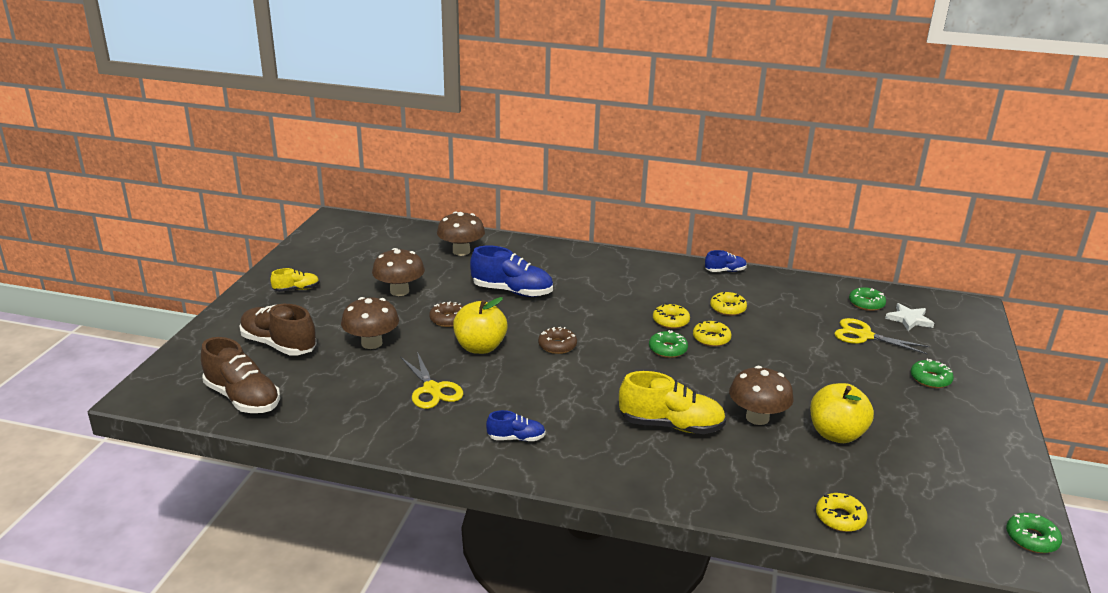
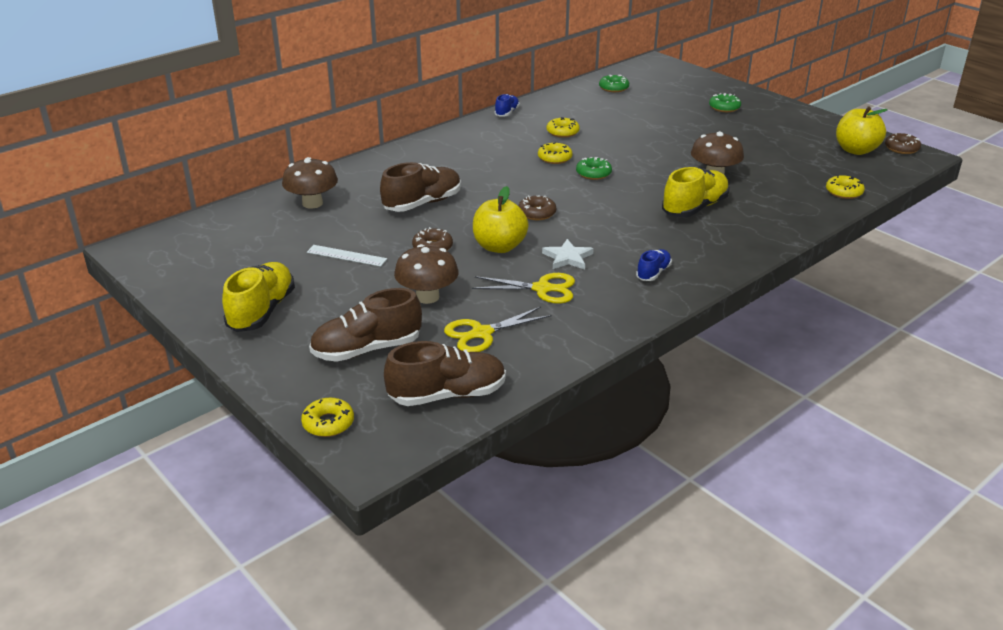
camera: 55 degrees left, 5 degrees up
yellow shoe [270,268,319,292] -> yellow shoe [222,262,295,332], size x1.86
brown mushroom [372,248,425,296] -> white ruler [307,245,387,267]
blue shoe [470,246,553,297] -> brown shoe [380,162,461,212]
yellow donut [693,321,732,347] -> yellow donut moved to [301,398,354,437]
yellow apple [810,383,874,443] -> yellow apple moved to [836,106,888,155]
yellow scissors [834,318,930,354] -> yellow scissors moved to [444,307,551,352]
white star [885,303,934,331] -> white star moved to [542,239,594,270]
green donut [1006,513,1062,553] -> brown donut [885,133,921,154]

